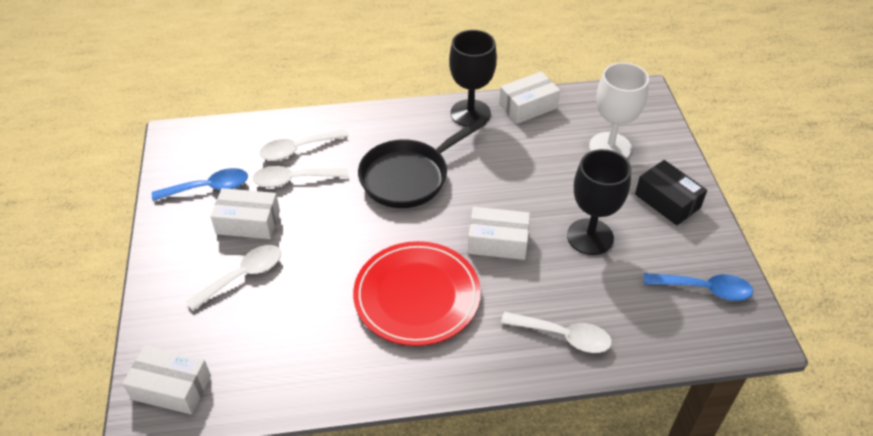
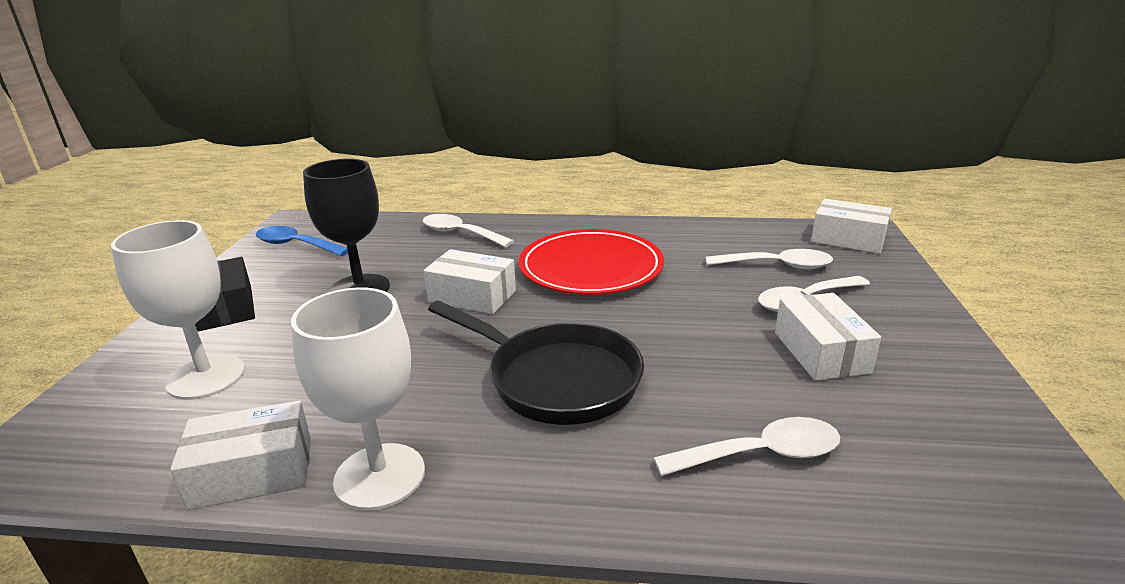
camera: 165 degrees left, 20 degrees down
blue spoon [152,168,248,201] -> none
white box [210,188,280,239] -> white box turned 60 degrees clockwise [775,293,881,381]
white spoon [253,166,348,187] -> white spoon moved to [706,249,833,269]
black pan [358,118,486,208] -> black pan turned 60 degrees clockwise [428,301,644,425]
black goblet [449,30,497,127] -> white goblet [291,287,425,511]

